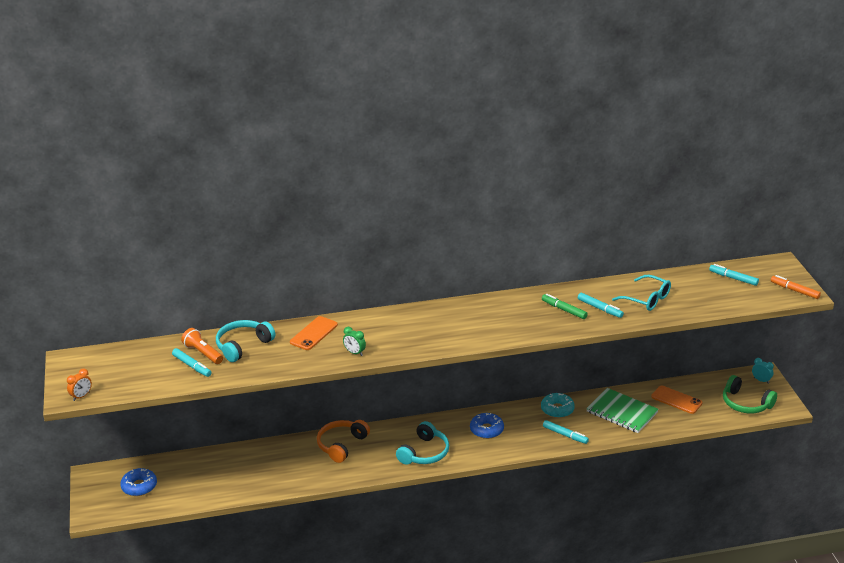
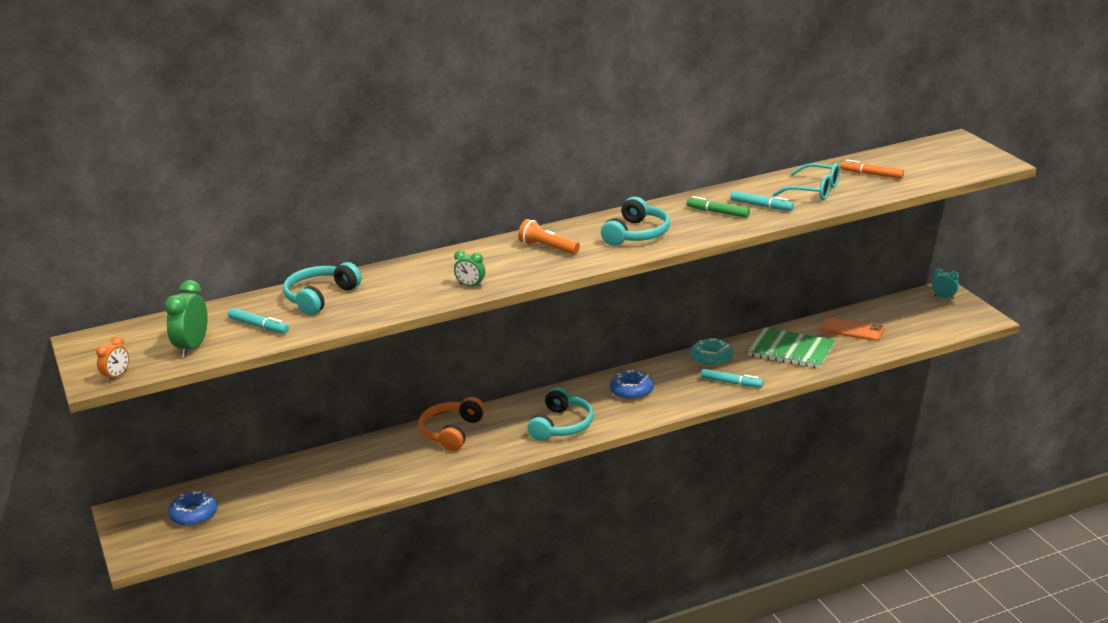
camera: 10 degrees left, 5 degrees down
orange flashlight [181,328,223,364] -> orange flashlight moved to [518,219,580,255]
orange phone [290,316,338,350] -> none
turquoise marker [709,264,759,286] -> none
green headphones [723,375,777,413] -> none
orange marker [771,275,821,299] -> orange marker moved to [840,159,904,179]
none -> green clock [165,280,208,357]
none -> turquoise headphones [601,197,670,246]

